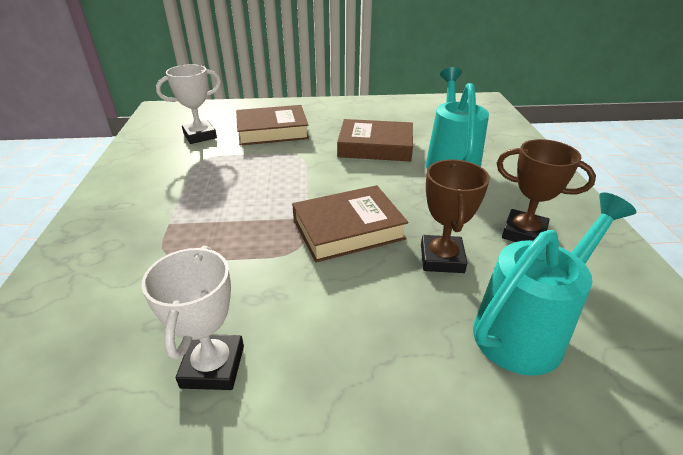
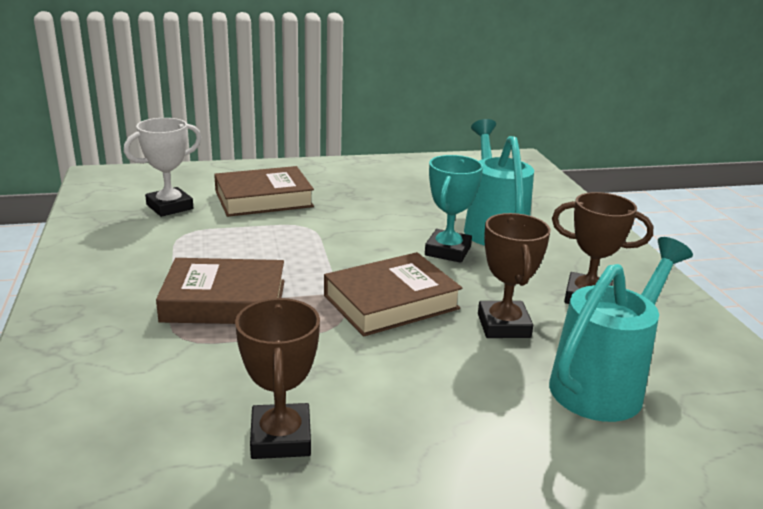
camera: 10 degrees left, 10 degrees down
white trophy [141,246,244,390] -> brown trophy [235,298,320,459]
brown book [337,119,413,162] -> brown book moved to [156,258,284,324]
none -> turquoise trophy [425,155,483,263]

